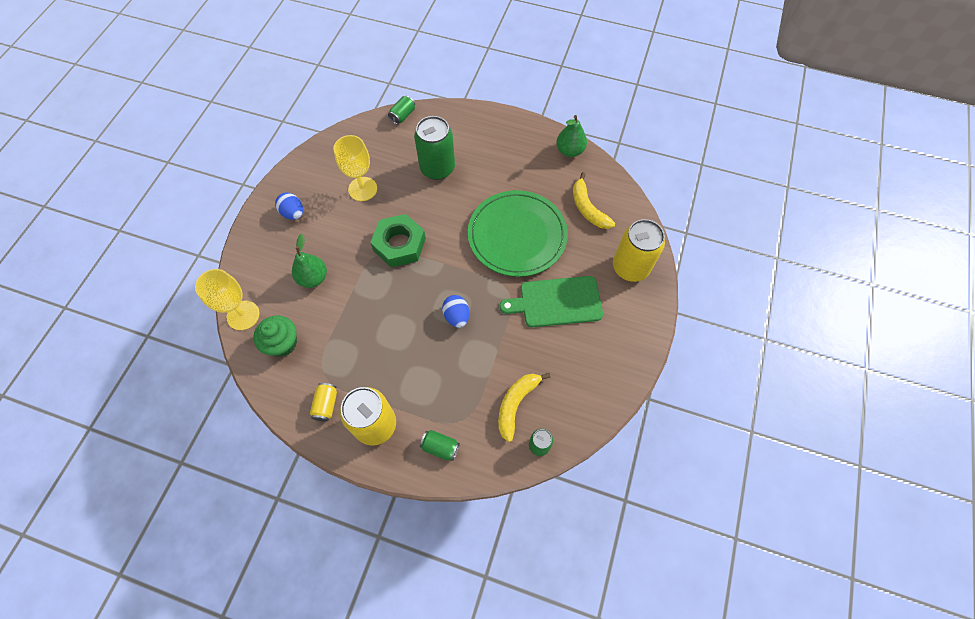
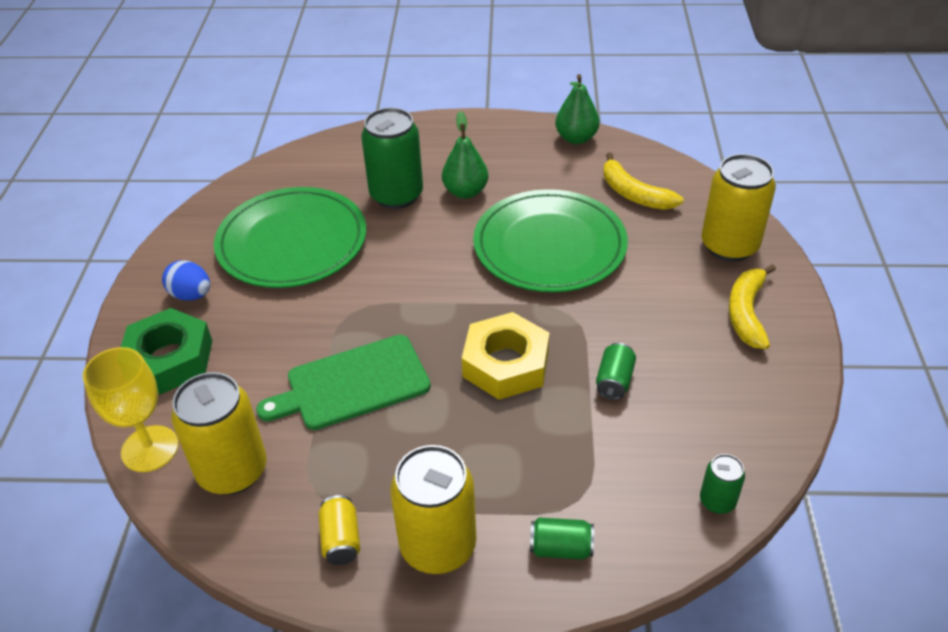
camera: 15 degrees left, 20 degrees down
green cupcake [253,316,297,357] -> yellow can [171,372,267,495]
green pear [292,234,327,288] -> green pear moved to [442,111,488,199]
yellow goblet [334,135,377,201] -> green plate [214,187,366,288]
green nut [370,214,426,268] -> green nut moved to [121,308,212,394]
green can [388,96,415,124] -> green can moved to [596,343,636,400]
blue egg [442,295,469,328] -> yellow nut [462,312,549,400]
yellow banana [498,373,550,442] -> yellow banana moved to [729,264,776,349]
green cutting board [500,276,603,327] -> green cutting board moved to [256,335,431,430]

